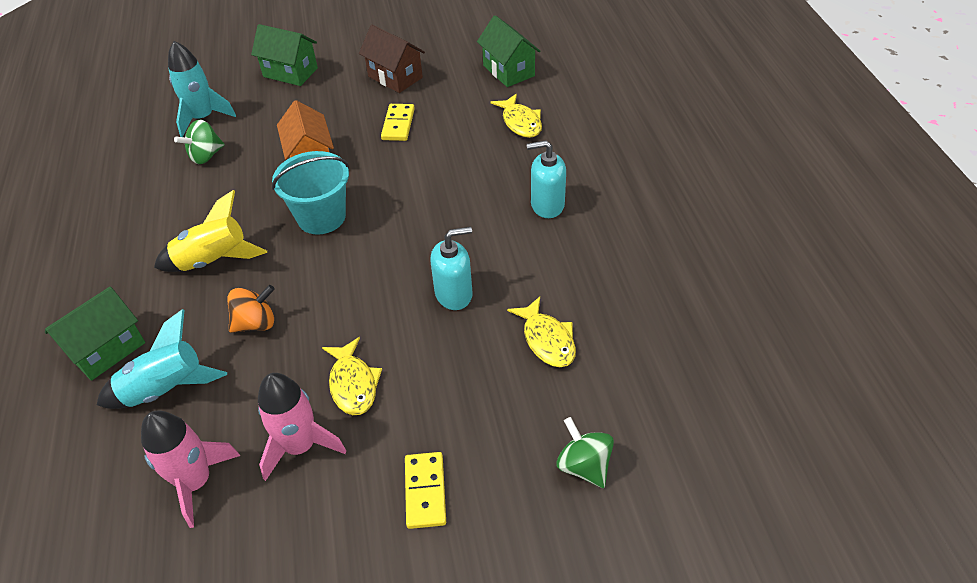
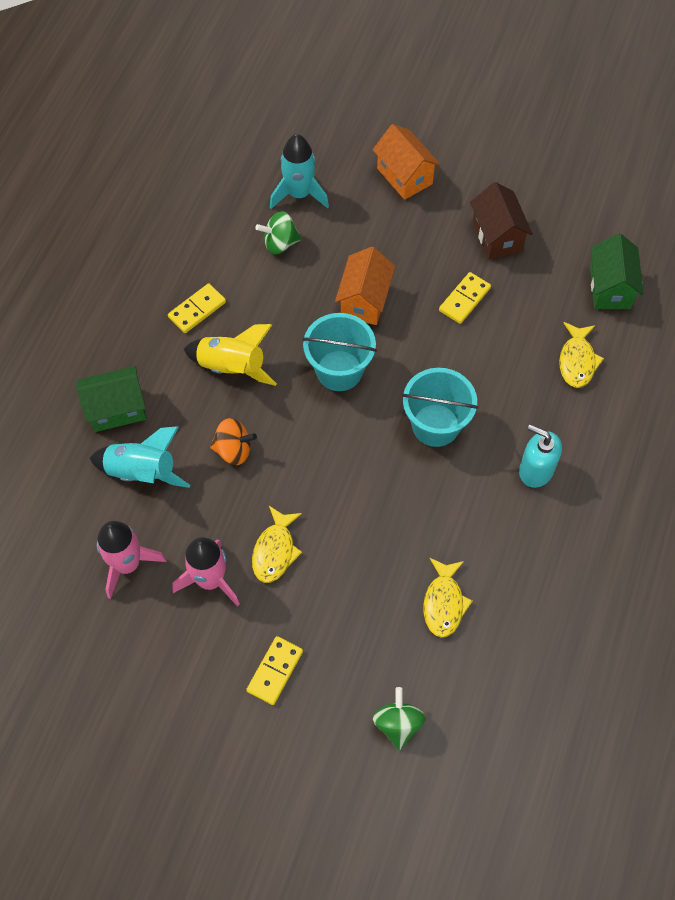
camera: 30 degrees right, 15 degrees up
green house [251,24,318,86] -> orange house [373,124,441,200]
turquoise soap dispenser [430,227,473,310] -> none
none -> yellow domino [168,283,226,333]
none -> turquoise bucket [402,368,478,447]

